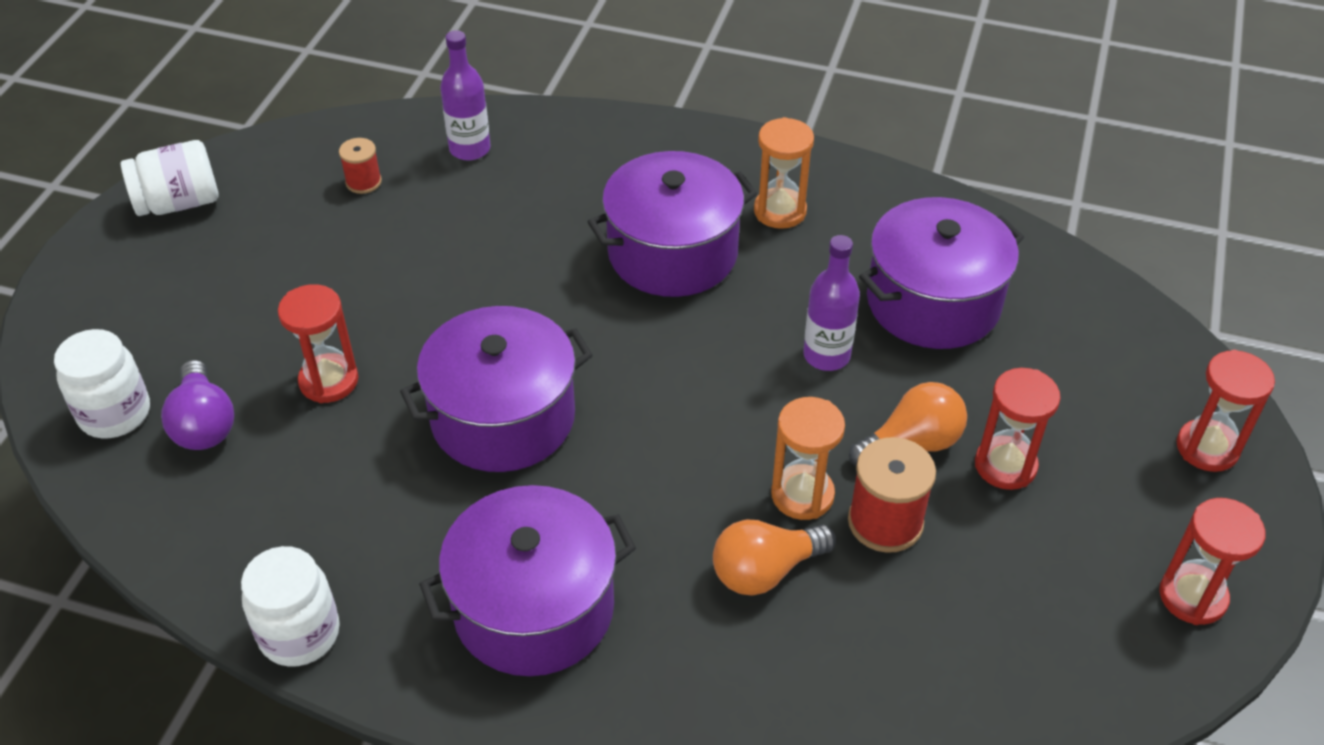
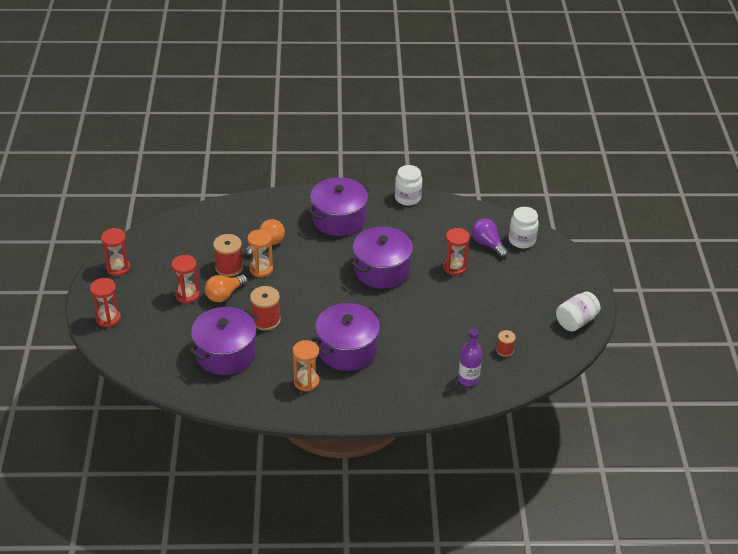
camera: 160 degrees right, 5 degrees down
purple bottle [803,235,860,371] -> red spool [250,286,281,331]

